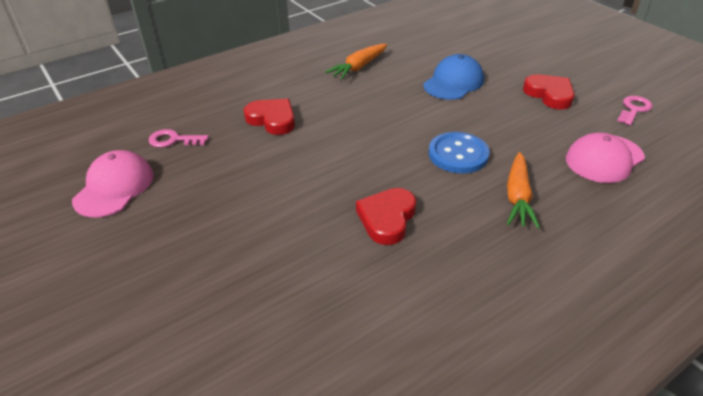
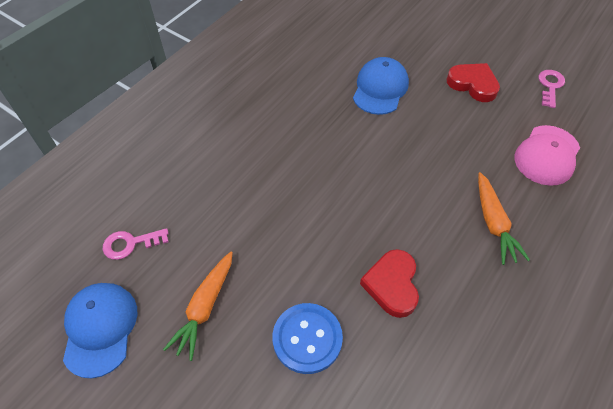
camera: 20 degrees left, 15 degrees up
pink cap [72,150,154,218] -> blue cap [63,283,137,378]
red heart [244,99,295,135] -> none
orange carrot [325,44,387,80] -> orange carrot moved to [163,251,233,361]
blue button [429,132,490,173] -> blue button moved to [273,303,343,374]

